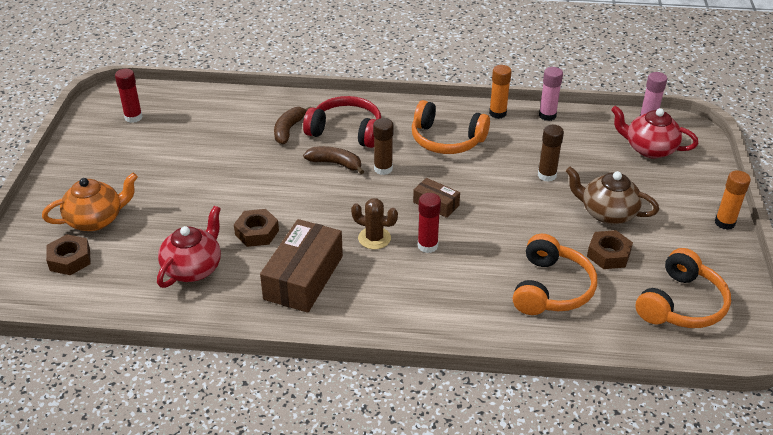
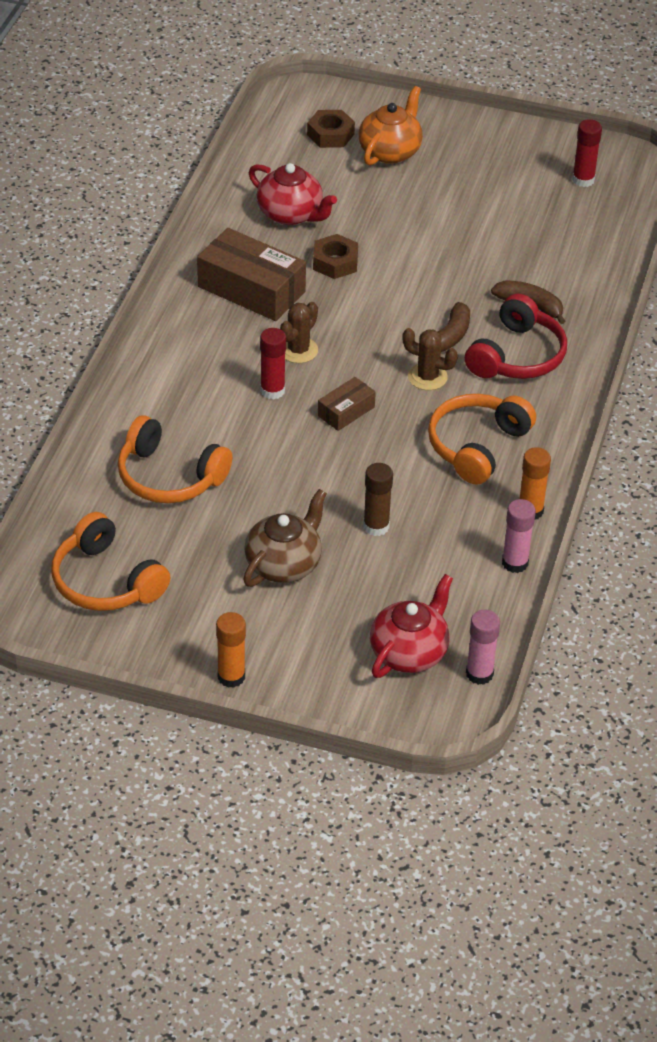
camera: 100 degrees right, 5 degrees up
orange teapot [42,173,138,231] -> orange teapot turned 135 degrees counterclockwise [358,86,423,165]
brown glue stick [373,118,393,175] -> brown cactus [402,328,458,390]
brown nut [587,230,633,269] -> none

